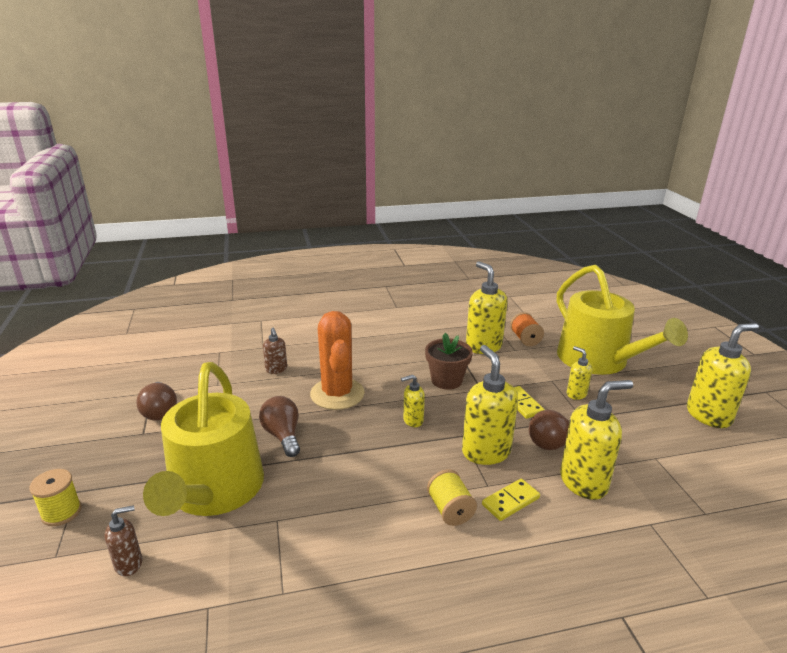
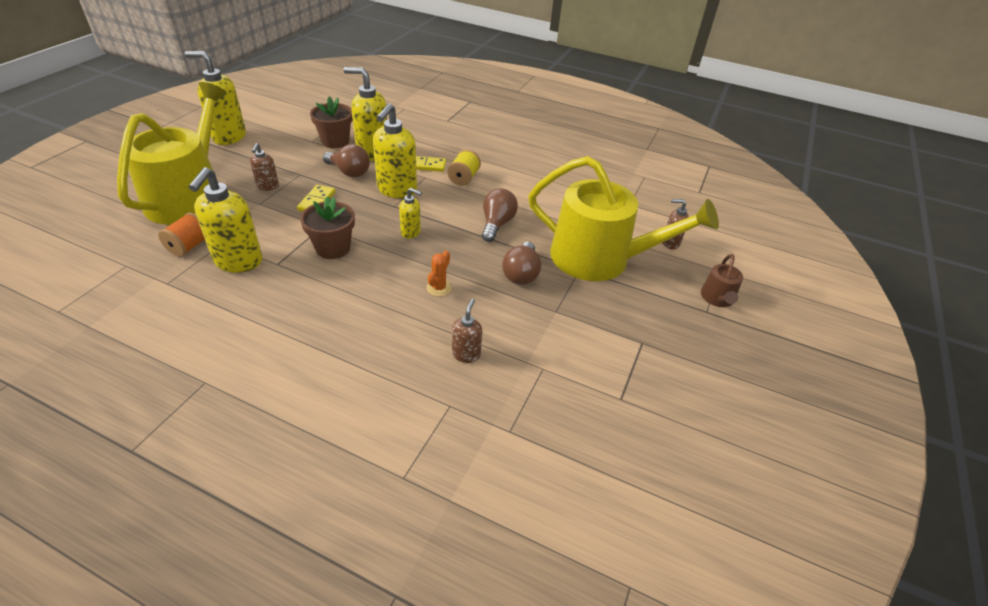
camera: 145 degrees left, 15 degrees up
yellow spool [29,469,81,526] -> brown watering can [701,254,743,307]
brown light bulb [137,382,177,421] -> brown light bulb moved to [482,188,518,242]
yellow watering can [143,362,264,516] -> yellow watering can turned 75 degrees clockwise [528,156,719,281]
orange cactus [310,311,365,410] -> orange cactus [427,250,452,296], size x0.41
yellow soap dispenser [567,346,592,400] -> brown soap dispenser [250,143,279,191]
none -> brown flower pot [310,96,353,148]

